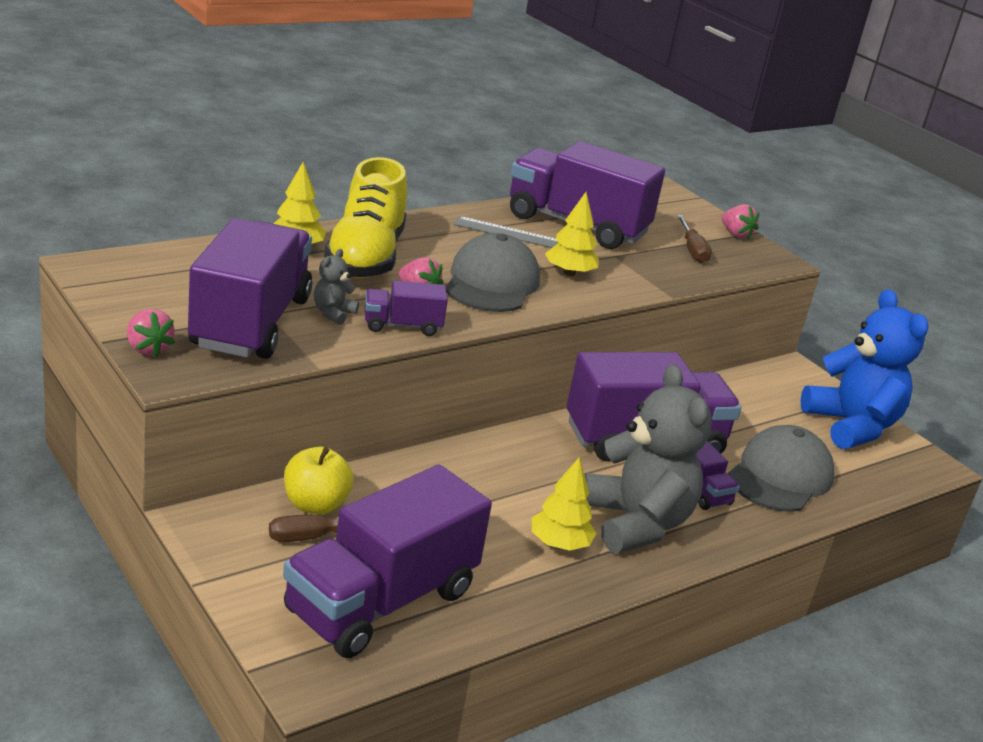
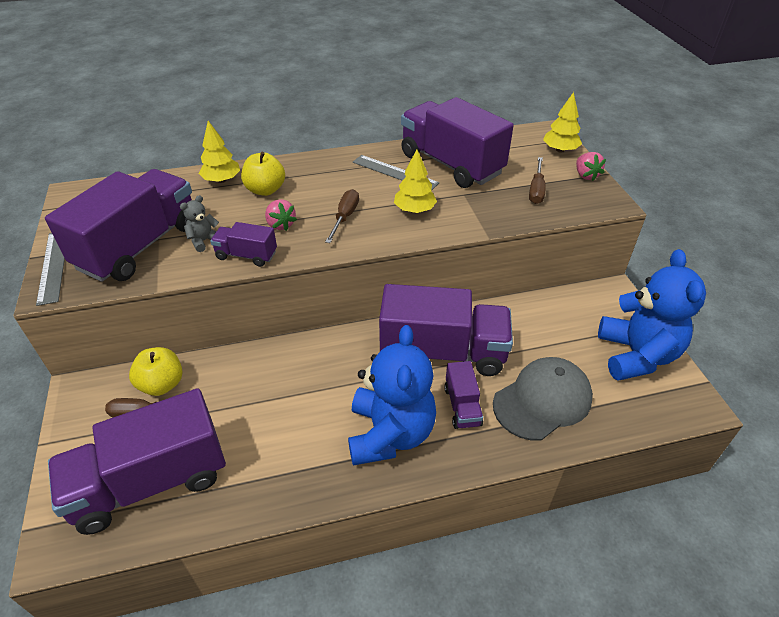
camera: 25 degrees right, 15 degrees up
pink strawberry [127,309,175,357] -> grey ruler [36,233,65,306]
yellow shoe [324,157,407,278] -> yellow apple [241,152,285,196]
grey cap [446,233,540,312] -> brown screwdriver [325,189,359,243]
yellow tree [532,457,596,551] -> yellow tree moved to [543,92,582,153]
grey teddy bear [584,364,712,553] -> blue teddy bear [348,325,436,466]

